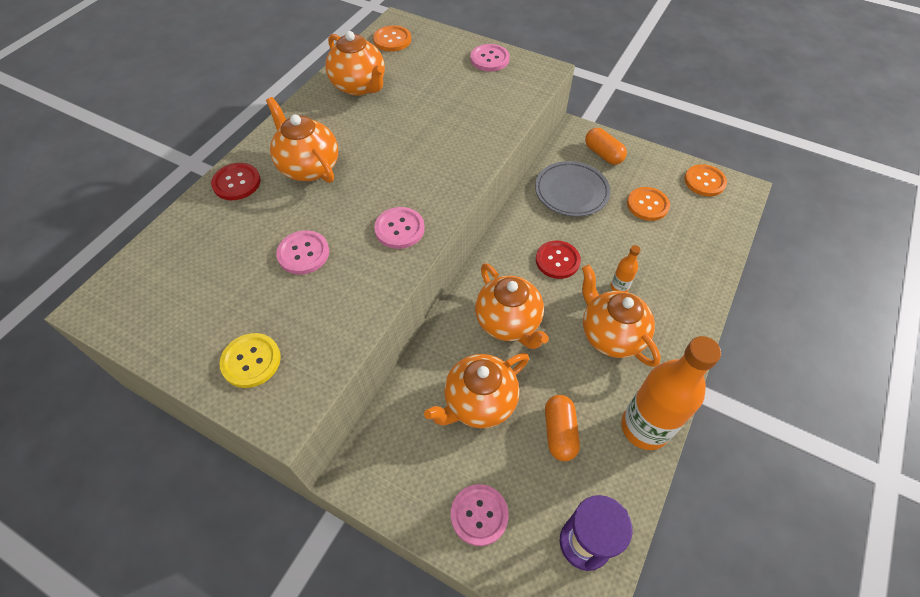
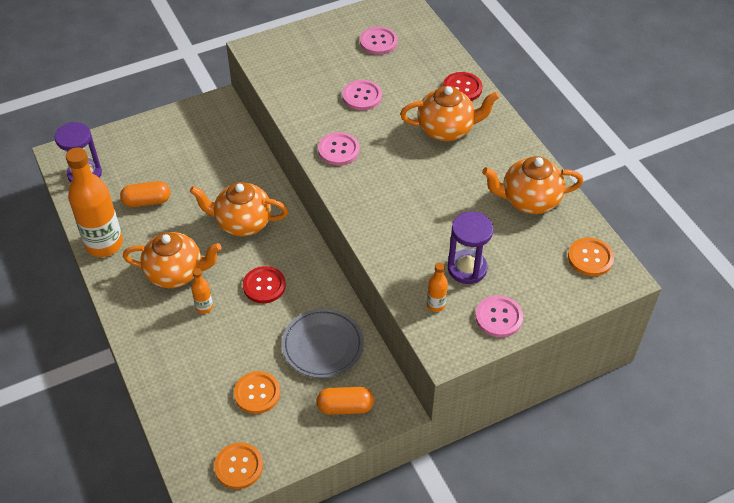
camera: 125 degrees right, 5 degrees down
yellow button [219,333,281,388] -> none
orange teapot [424,353,529,428] -> none
pink button [451,484,509,546] -> pink button moved to [360,27,398,55]
orange capsule [545,395,580,461] -> orange capsule turned 45 degrees counterclockwise [120,181,170,207]
none -> orange bottle [427,263,448,312]
none -> purple hourglass [448,212,494,284]

